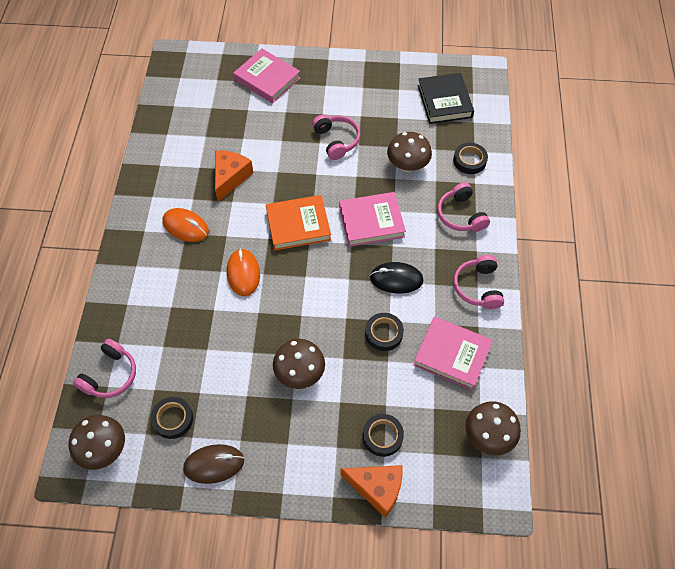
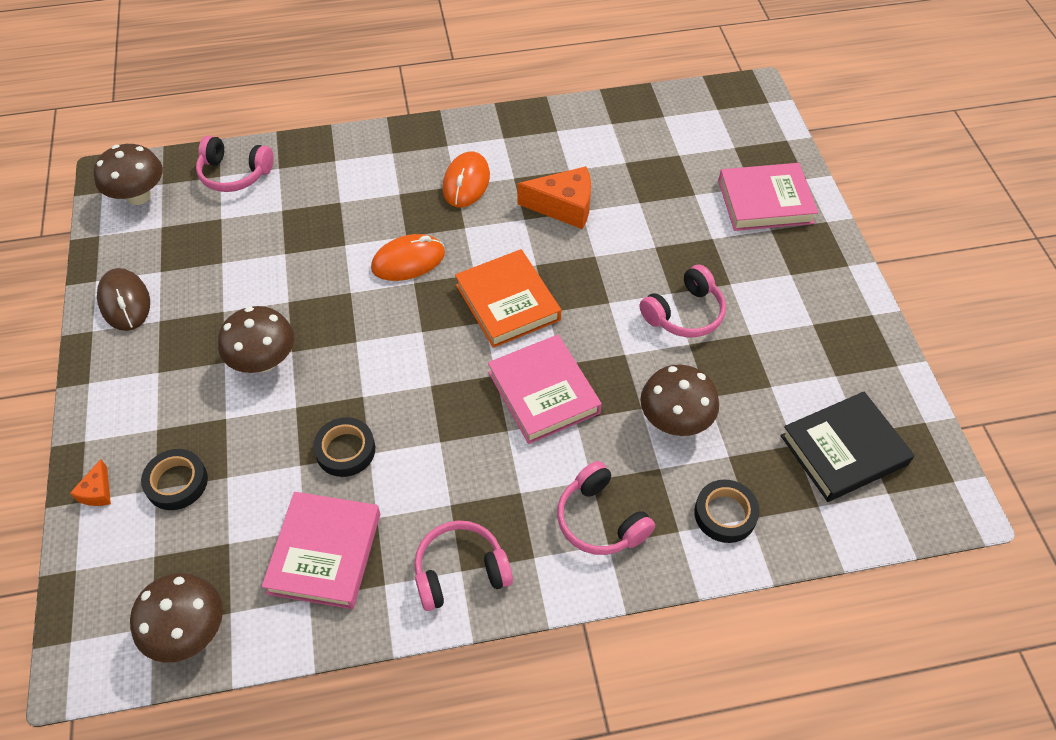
camera: 75 degrees right, 5 degrees down
black tape [151,397,193,439] -> none
pink book [233,48,300,103] -> pink book turned 60 degrees clockwise [718,163,818,231]
orange cheese [340,465,403,518] -> orange cheese [70,459,111,506], size x0.50
black mouse [370,262,424,293] -> none
pink headphones [437,182,490,232] -> pink headphones turned 90 degrees counterclockwise [557,461,655,555]

